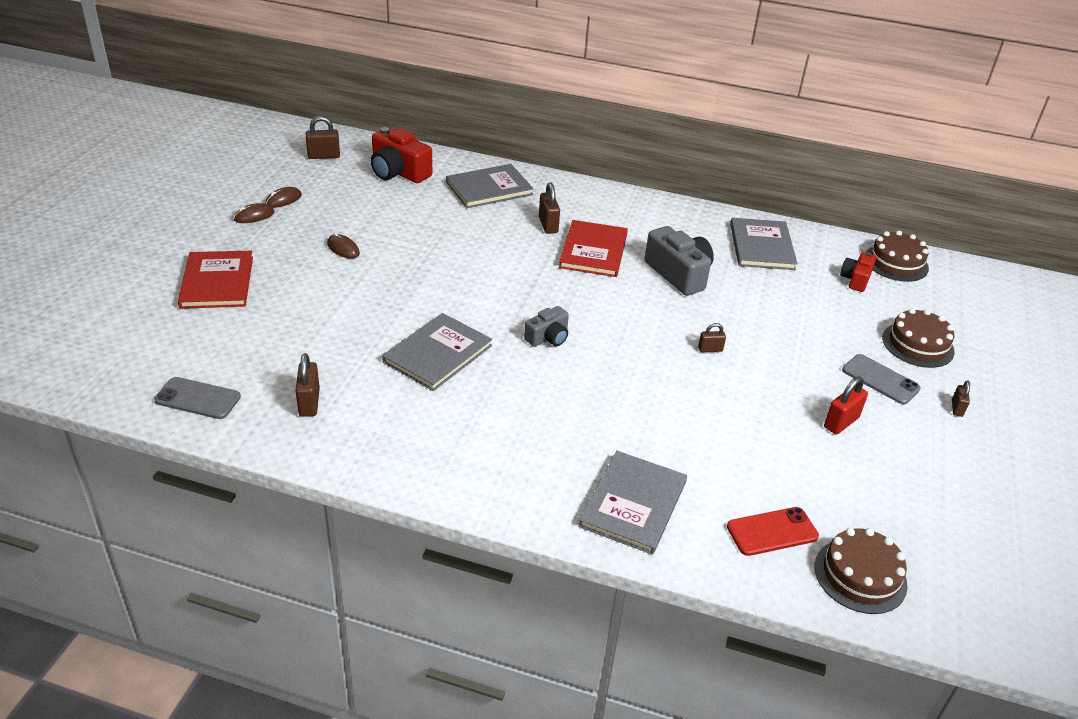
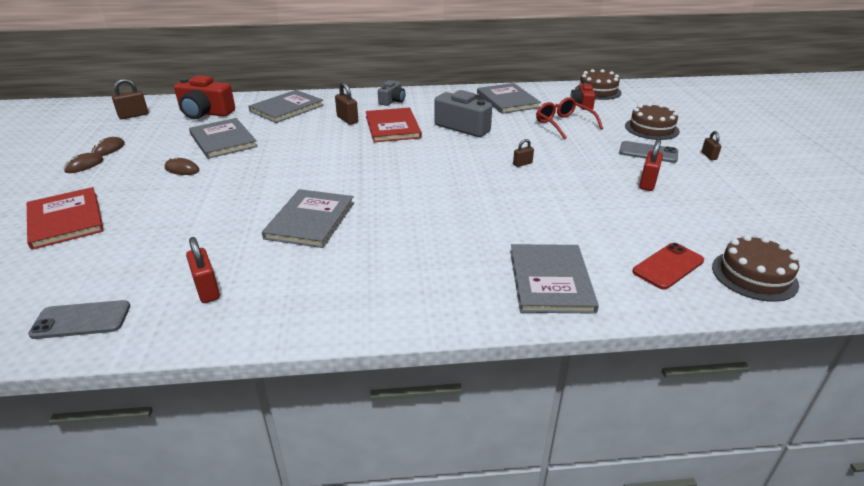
camera: 20 degrees left, 5 degrees down
brown padlock [295,353,320,417] -> red padlock [186,237,220,303]
grey camera [524,306,569,347] -> grey camera moved to [378,80,405,106]
none -> grey book [189,118,258,159]
none -> red glasses [536,97,603,140]

